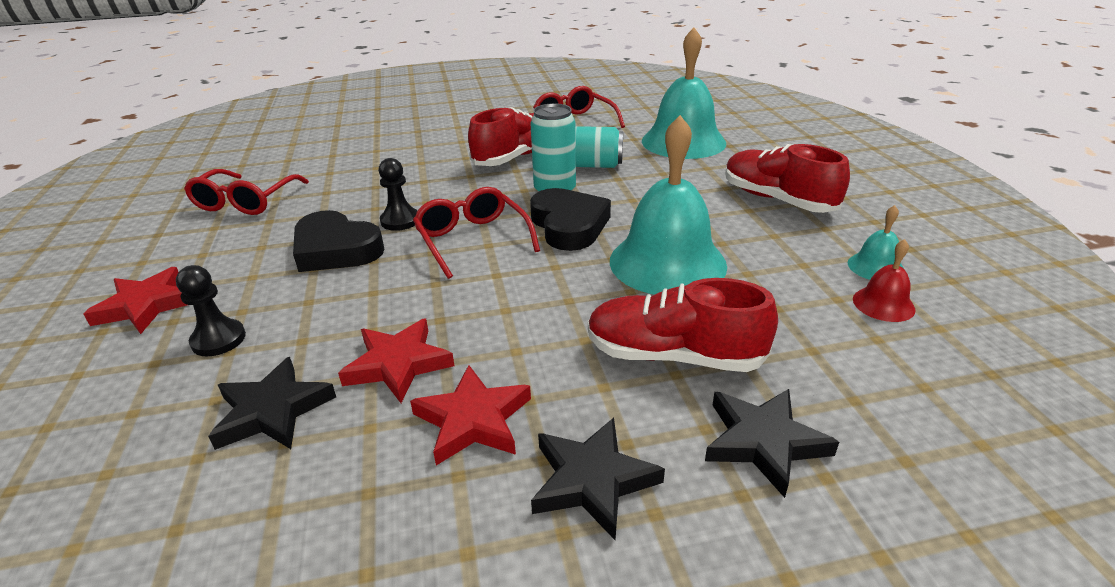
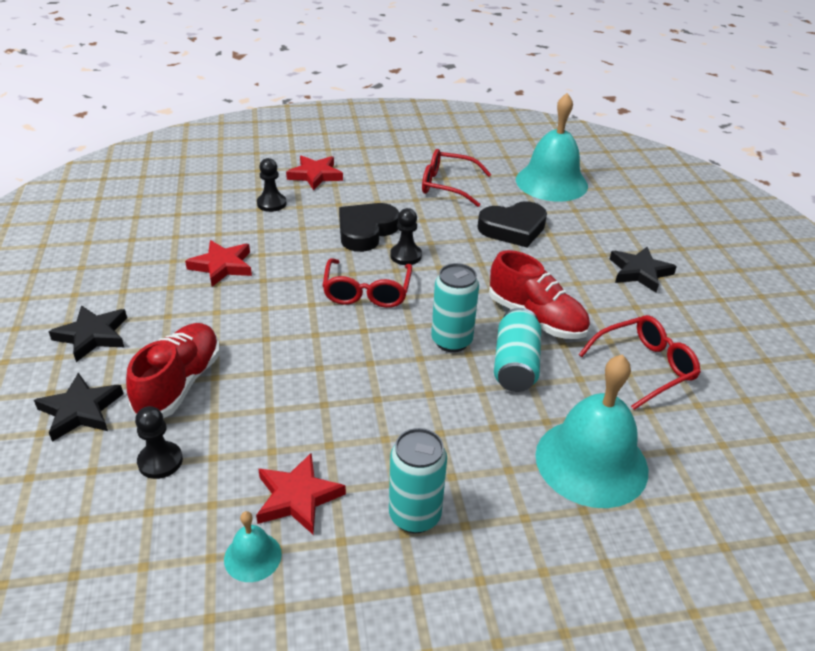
camera: 90 degrees right, 5 degrees up
black star [208,357,336,450] -> black star moved to [610,247,677,293]
red star [410,365,531,465] -> red star moved to [256,453,346,535]
red glasses [413,187,540,279] -> red glasses turned 120 degrees clockwise [323,258,412,308]
black heart [530,188,611,251] -> black heart moved to [478,201,547,247]
turquoise bell [610,115,727,295] -> turquoise bell moved to [516,93,588,202]
red shoe [725,144,850,213] -> turquoise can [389,428,447,533]
red bell [853,239,915,322] -> none
none -> black pawn [135,406,183,479]

